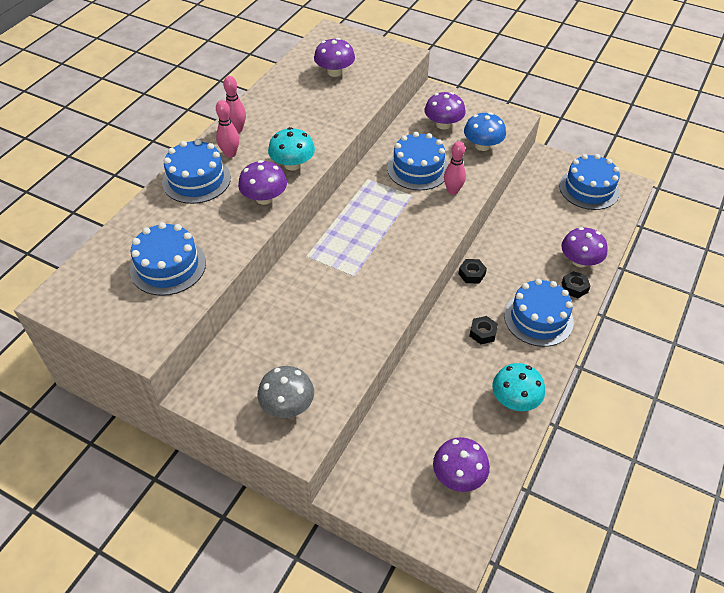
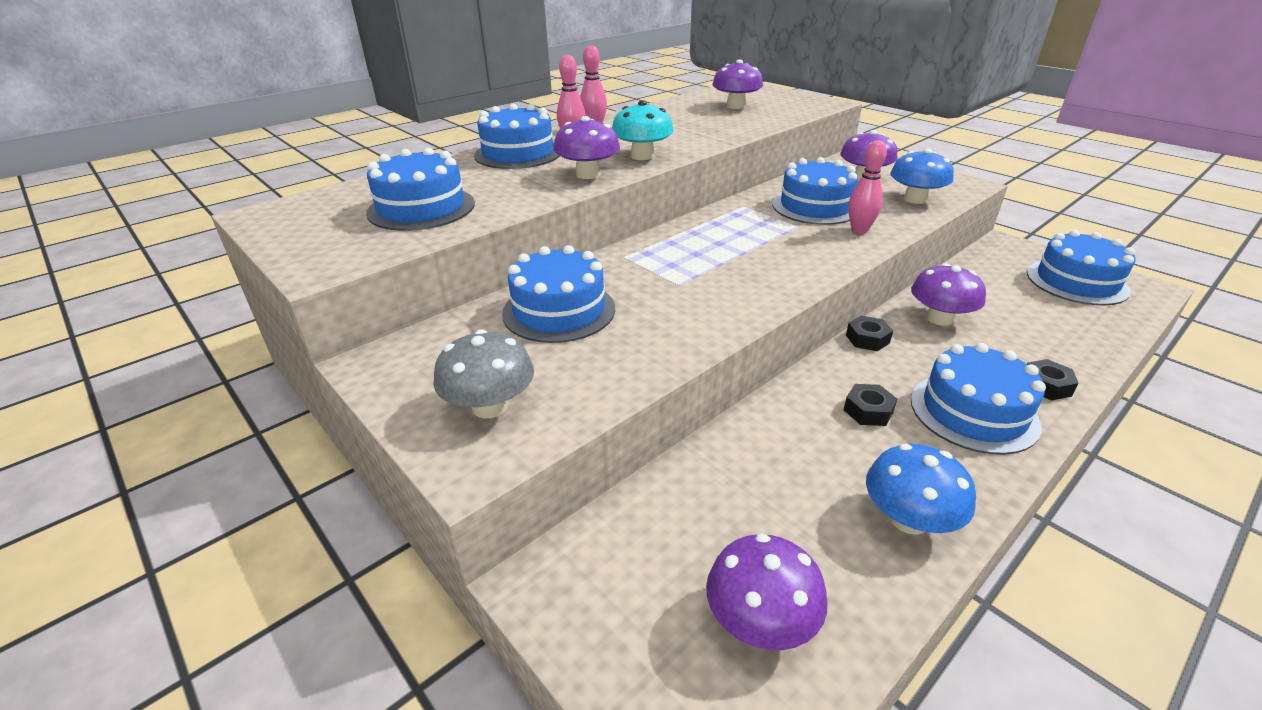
camera: 20 degrees right, 15 degrees down
turquoise mushroom [492,363,545,411] -> blue mushroom [866,444,976,535]
purple mushroom [561,227,608,267] -> purple mushroom moved to [911,263,986,326]
none -> blue cake [502,245,615,343]

